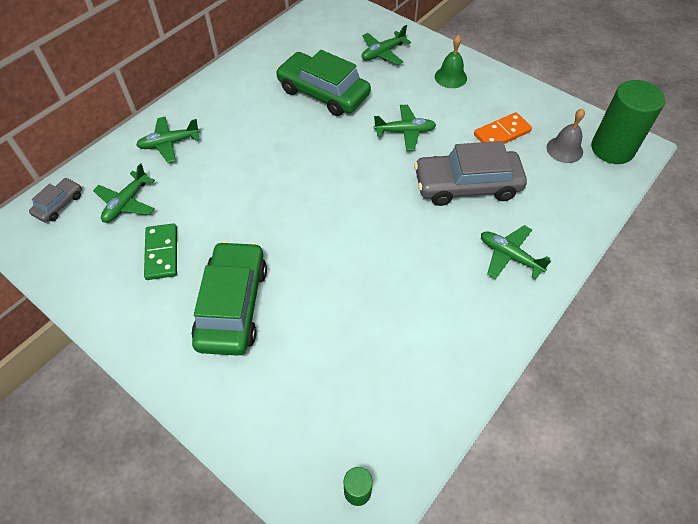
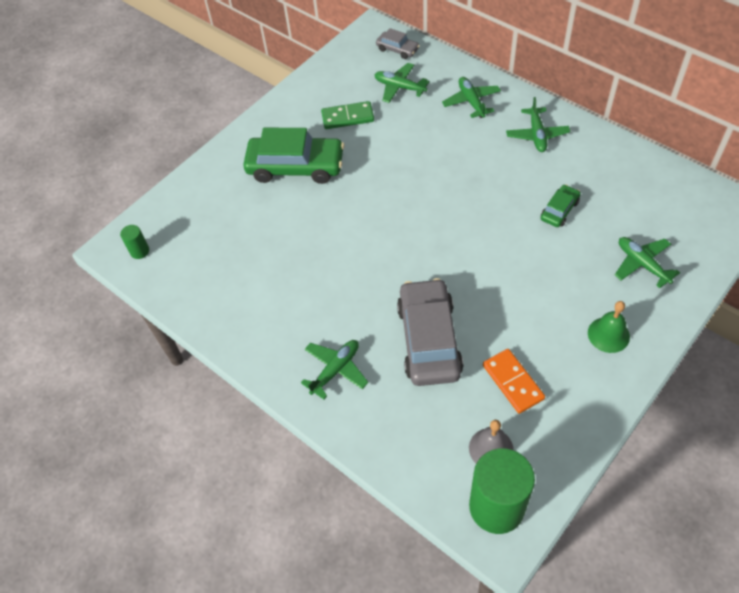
camera: 95 degrees right, 0 degrees up
green car [276,50,371,116] -> green car [541,184,581,227], size x0.49
green plane [374,105,436,151] -> green plane moved to [506,97,570,152]

